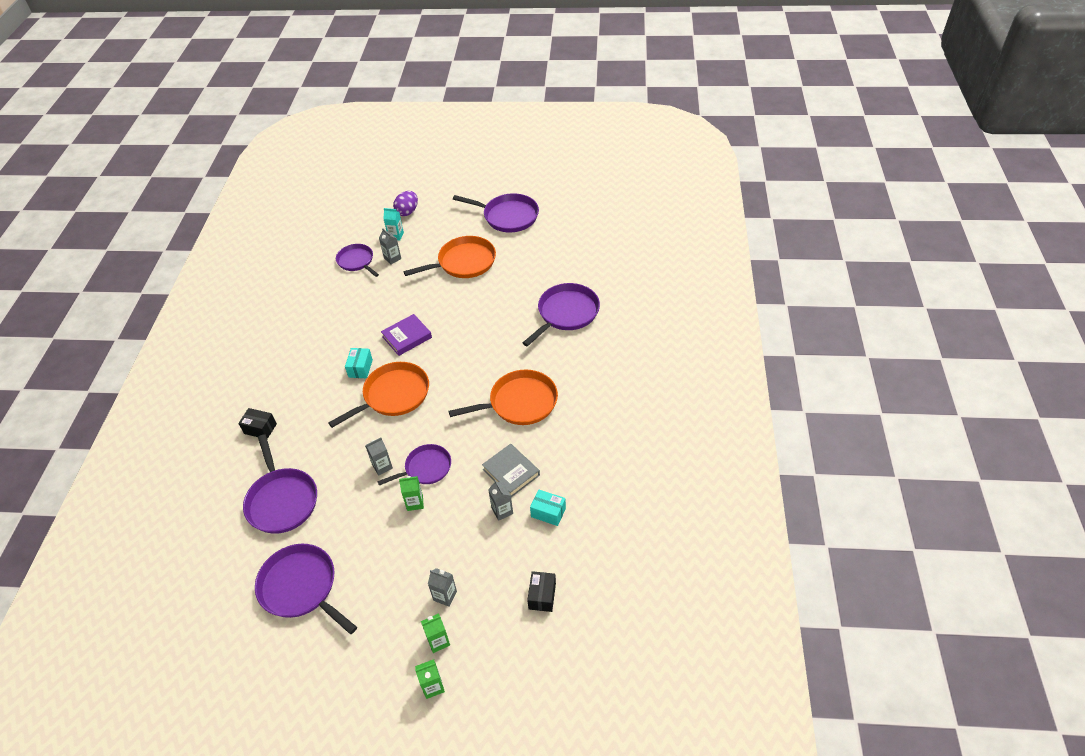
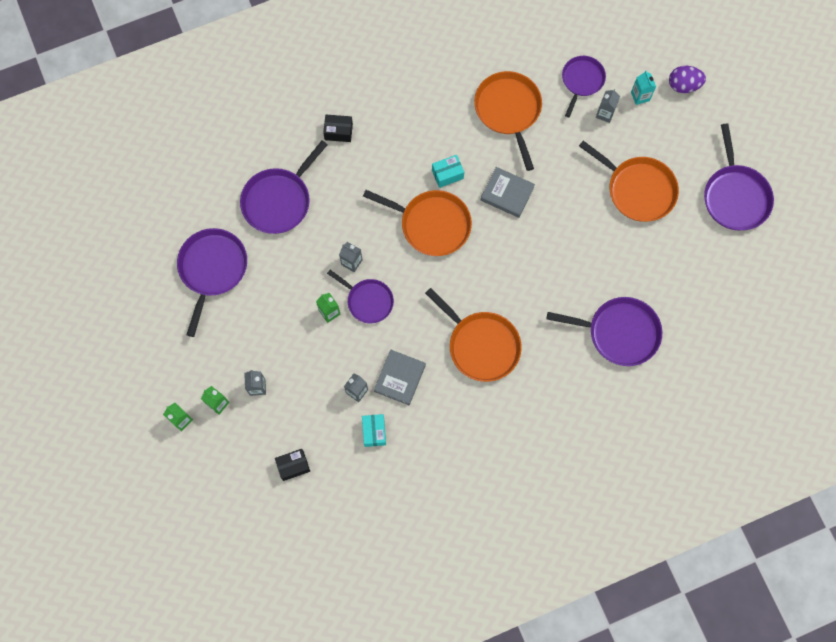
camera: 60 degrees right, 25 degrees up
black box [238,408,277,439] -> black box turned 75 degrees counterclockwise [323,115,353,142]
purple book [381,314,432,356] -> grey book [481,167,535,218]
none -> orange pan [474,71,542,171]

